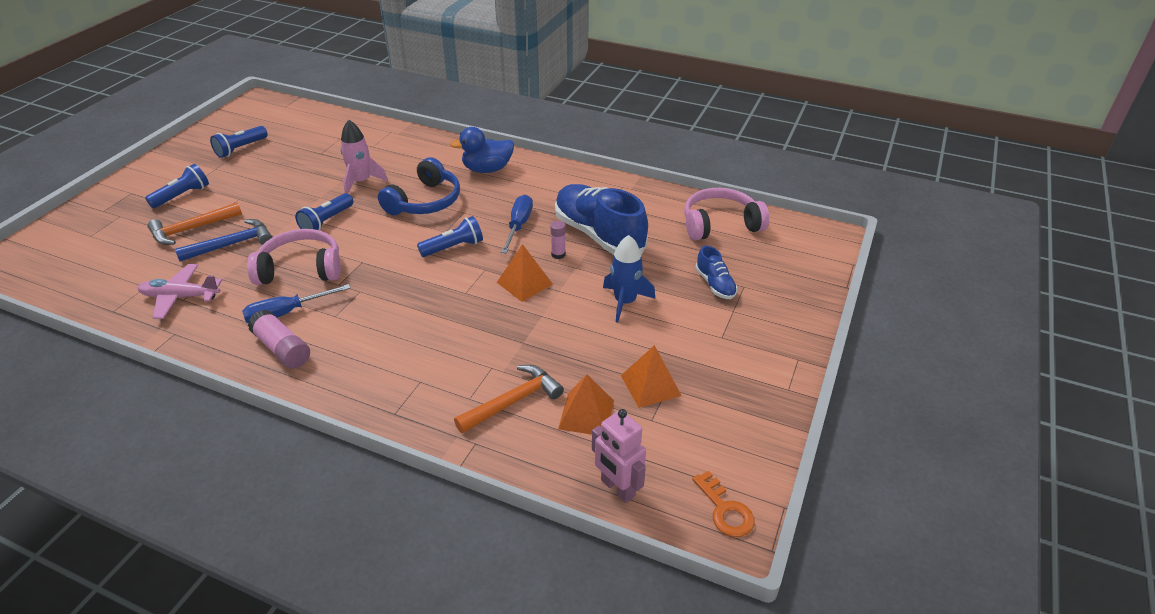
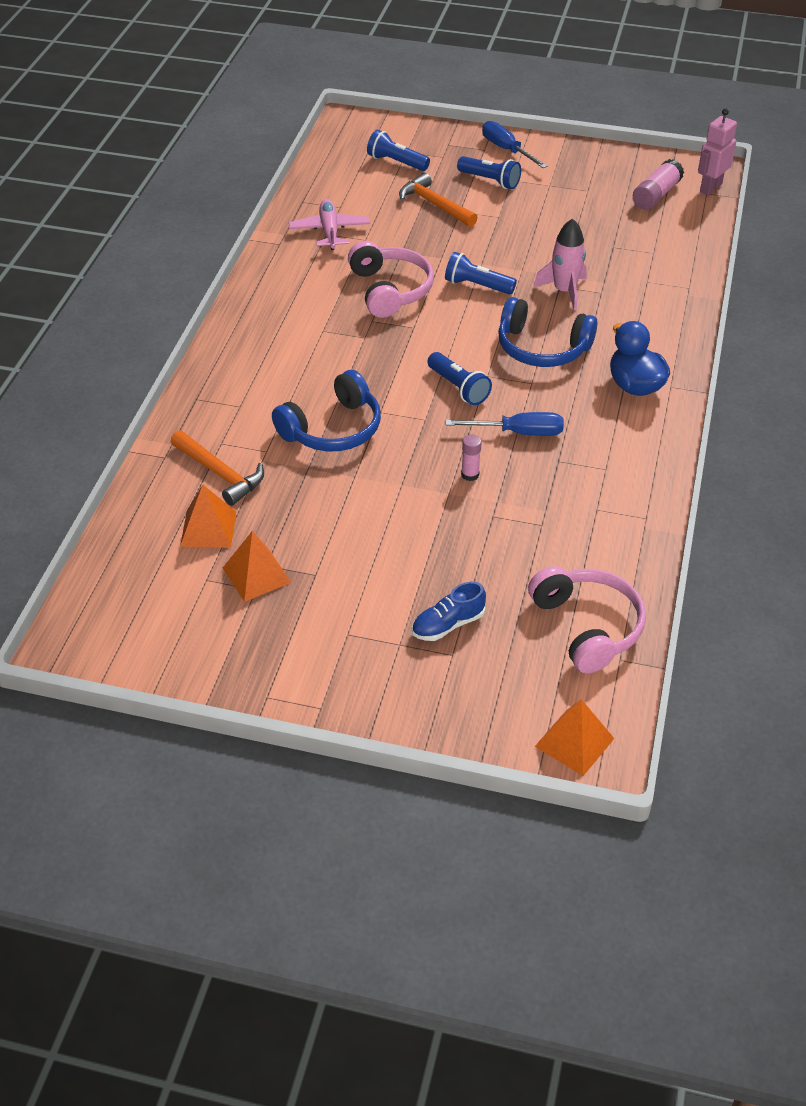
camera: 80 degrees right, 5 degrees up
blue hammer [175,219,272,261] -> none
blue flashlight [210,126,268,158] -> blue flashlight moved to [367,130,430,171]
blue screwdriver [242,284,351,323] -> blue screwdriver moved to [482,121,548,168]
pink glue stick [248,309,310,369] -> pink glue stick moved to [633,159,684,210]
orange pyramid [497,244,553,302] -> orange pyramid moved to [535,699,615,776]
blue shoe [555,184,648,255] -> none
pink robot [592,409,646,503] -> pink robot moved to [698,109,737,195]
blue rocket [603,235,655,323] -> none
orange key [692,471,755,537] -> none
none -> blue headphones [272,370,381,452]

